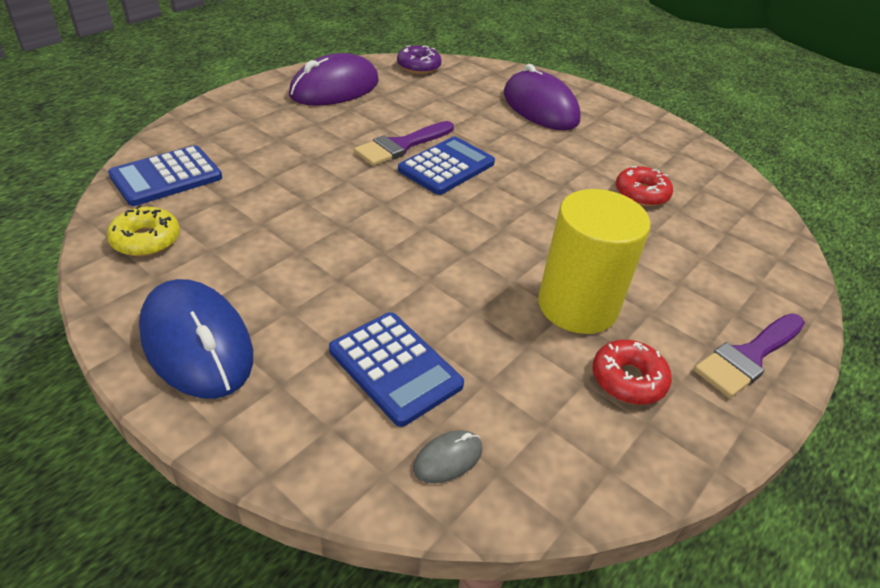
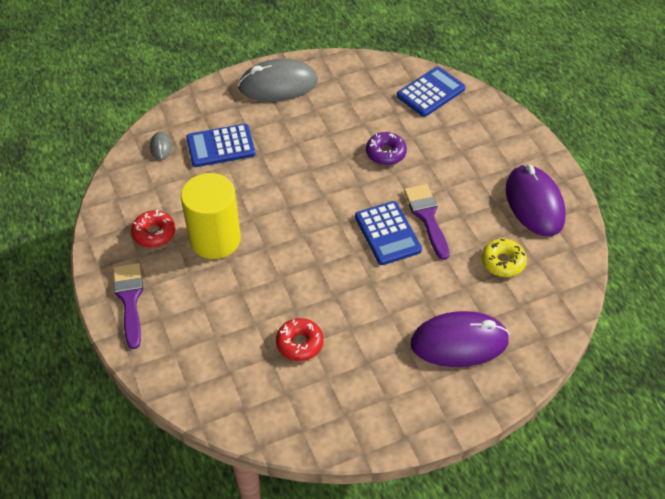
camera: 120 degrees right, 10 degrees up
yellow donut [107,205,180,257] -> yellow donut moved to [482,239,527,277]
blue calculator [108,145,222,206] -> blue calculator turned 60 degrees clockwise [397,67,466,117]
blue mouse [139,279,253,399] -> grey mouse [238,59,318,101]
purple donut [397,46,442,74] -> purple donut moved to [366,132,407,165]

